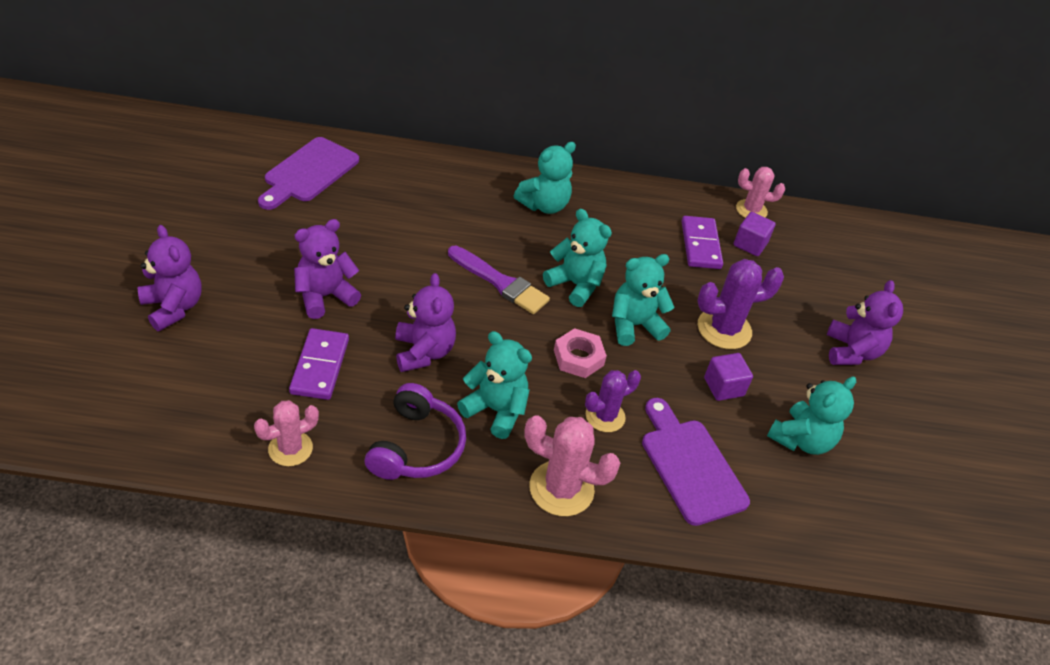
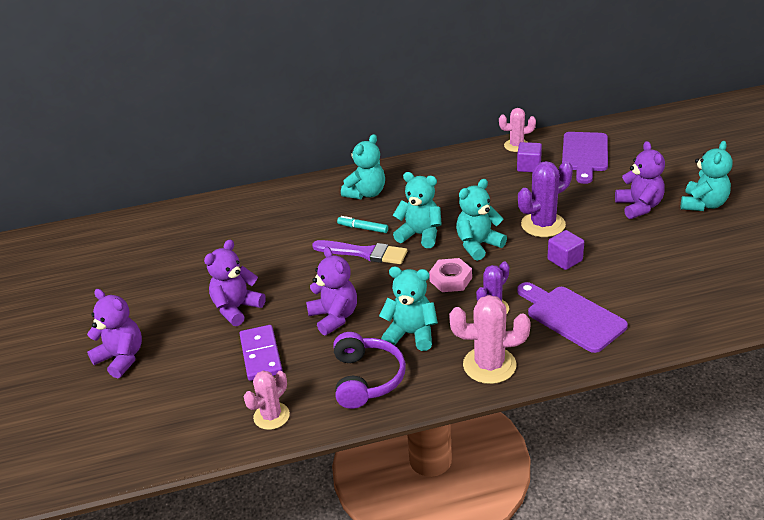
camera: 10 degrees left, 10 degrees down
purple cutting board [258,137,359,210] -> purple cutting board moved to [562,132,608,184]
purple domino [682,216,723,269] -> none
turquoise teddy bear [767,376,856,455] -> turquoise teddy bear moved to [681,141,732,211]
none -> turquoise marker [337,216,388,233]

